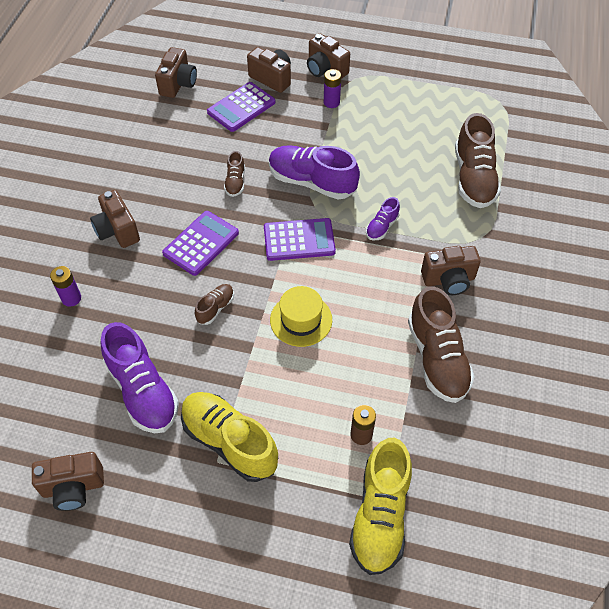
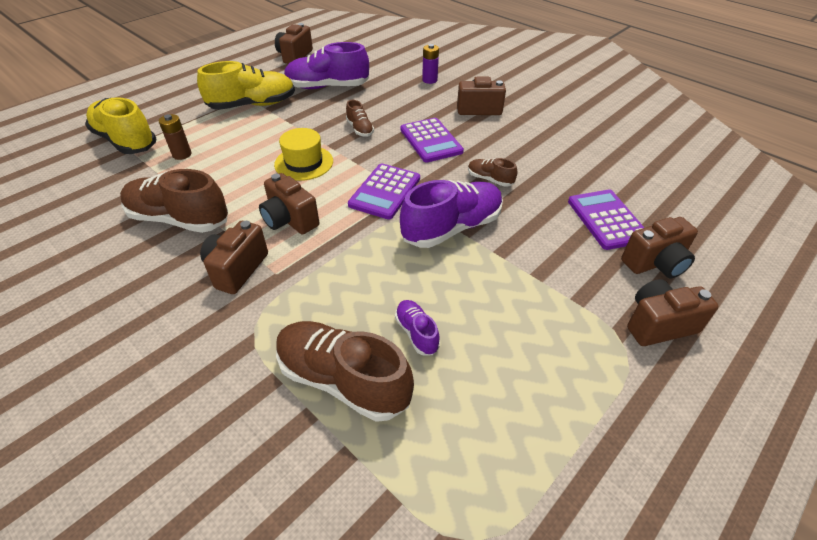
camera: 120 degrees right, 10 degrees down
brown camera [155,47,197,98] -> brown camera moved to [259,173,319,234]
purple battery [324,69,341,108] -> none
purple shoe [366,197,400,241] -> purple shoe moved to [395,300,440,355]

